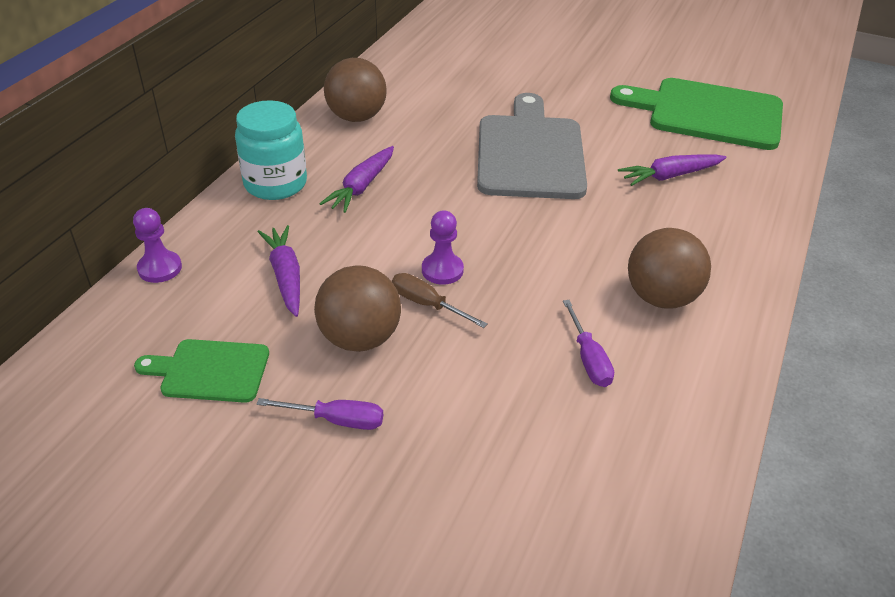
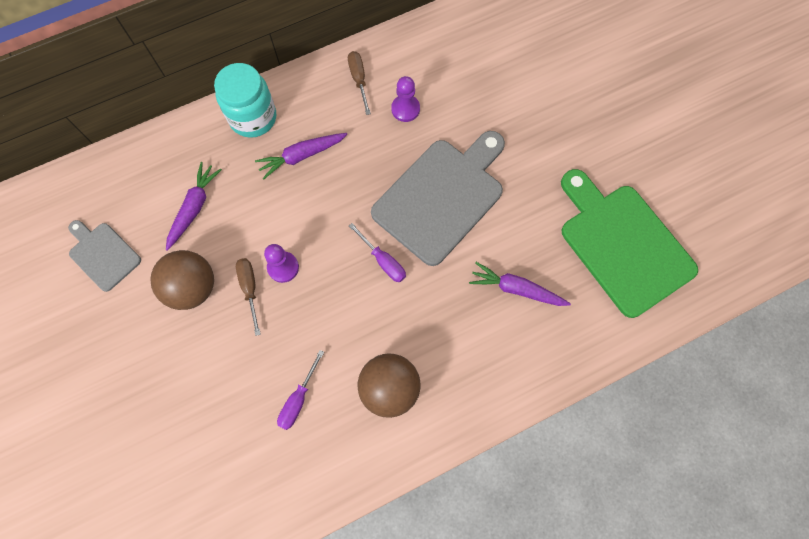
camera: 40 degrees right, 30 degrees up
purple pawn [133,208,182,283] -> purple pawn moved to [391,76,420,122]
green cutting board [134,339,269,403] -> grey cutting board [68,220,141,292]
purple screwdriver [257,398,383,430] -> purple screwdriver moved to [349,223,406,282]
brown ball [324,58,387,122] -> brown screwdriver [348,51,371,115]

